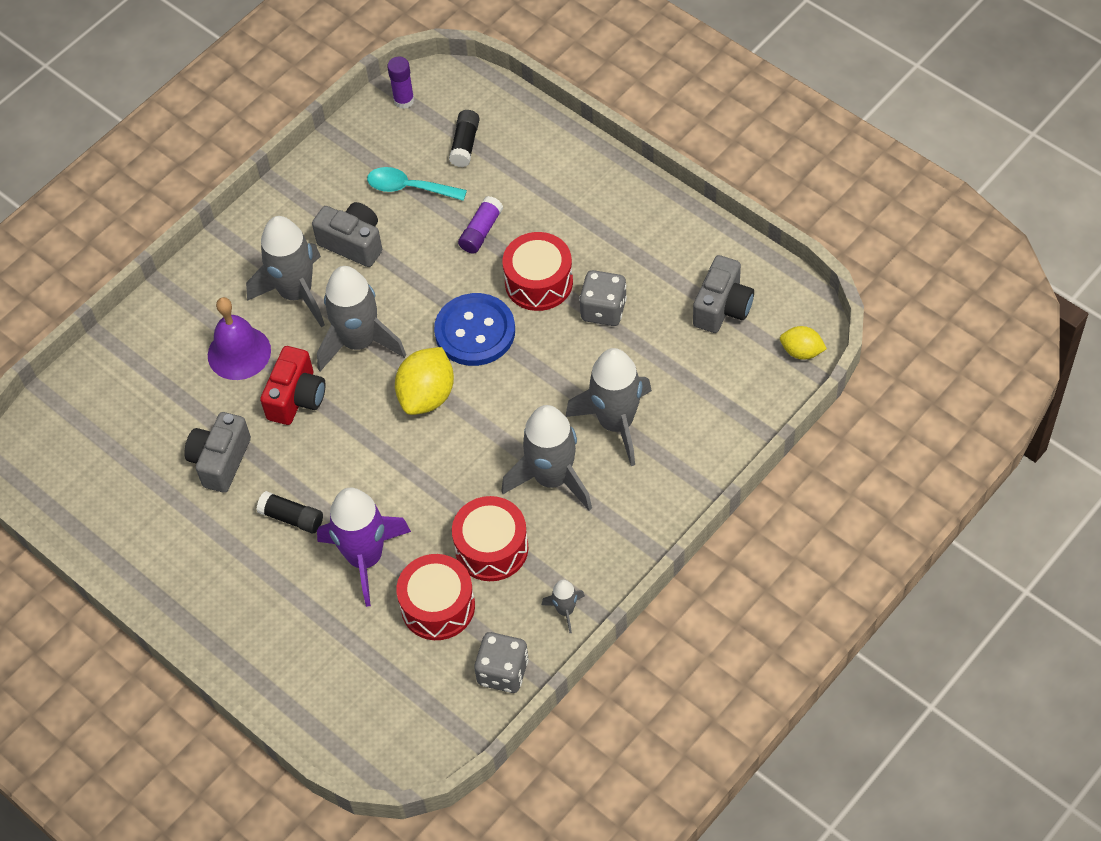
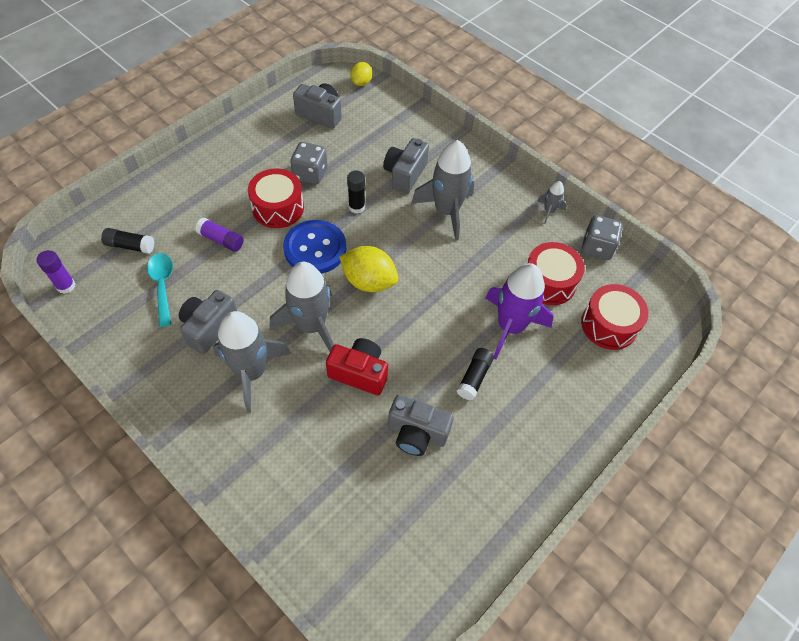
camera: 95 degrees left, 0 degrees up
purple bell [208,297,271,380] -> none
turquoise spoon [367,167,467,201] -> turquoise spoon turned 150 degrees clockwise [147,253,173,327]
red drum [452,496,528,581] -> red drum moved to [581,284,649,350]
grey rocket [566,348,652,466] -> grey camera [383,138,429,194]
none -> black glue stick [347,171,365,214]

